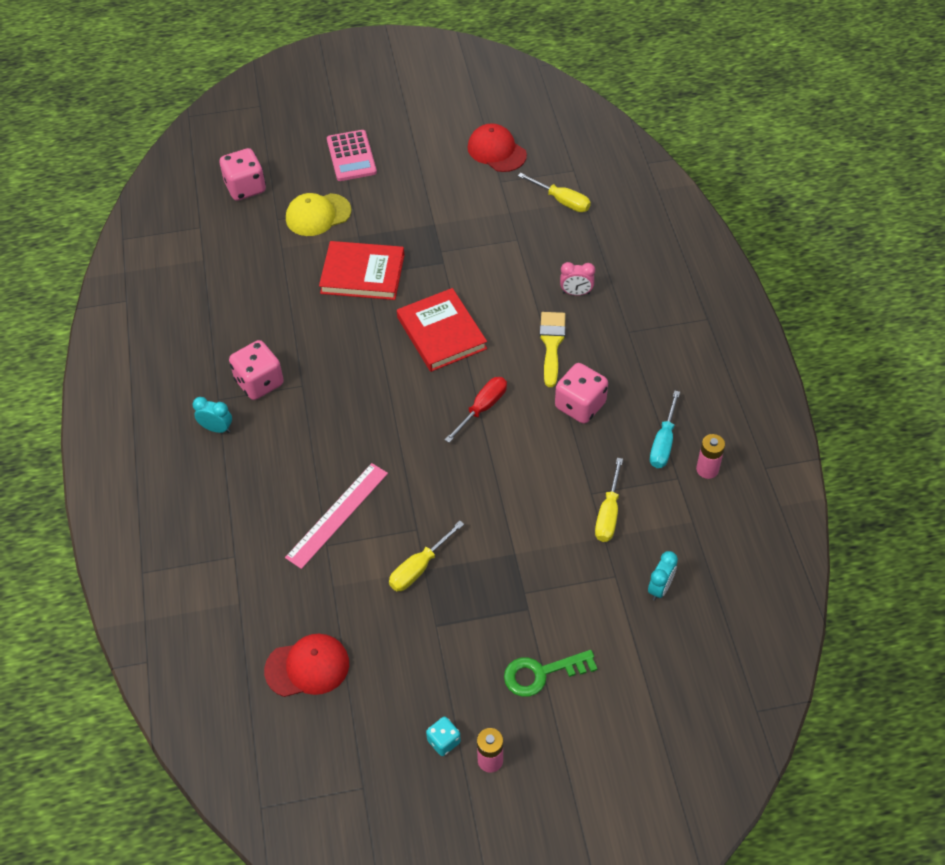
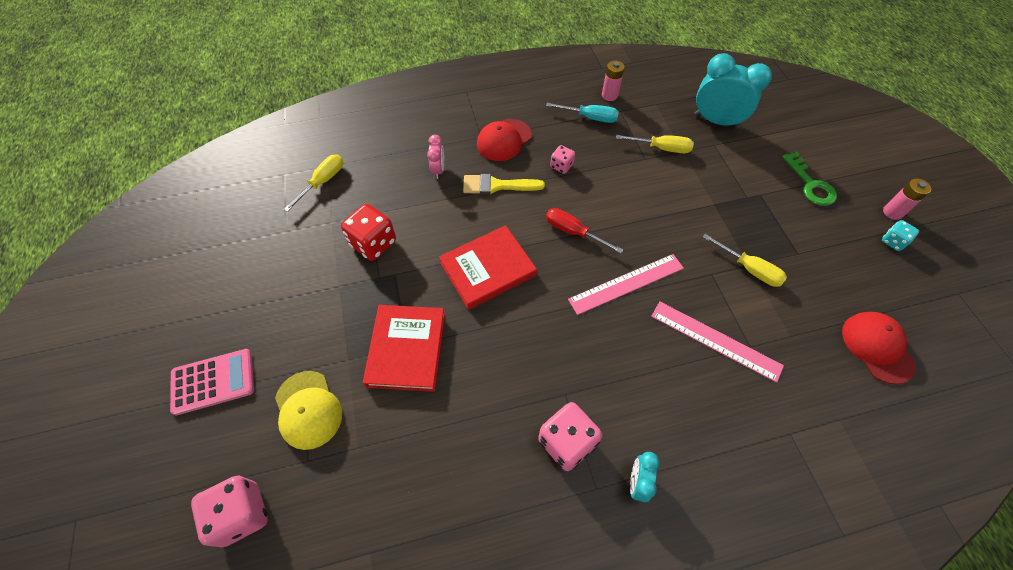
camera: 95 degrees left, 5 degrees up
red cap [467,123,527,172] -> red cap moved to [477,119,532,161]
pink dice [555,363,608,424] -> pink dice [550,145,575,174], size x0.55
turquoise clock [648,551,678,601] -> turquoise clock [695,53,772,129], size x1.99
none -> red dice [341,204,396,261]
none -> pink ruler [568,254,684,315]

